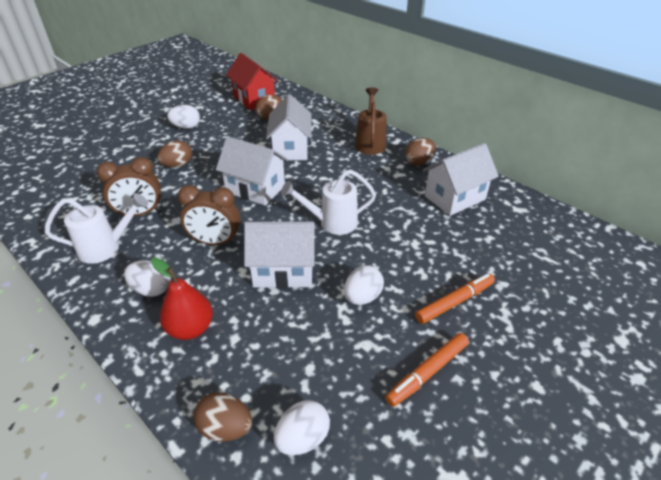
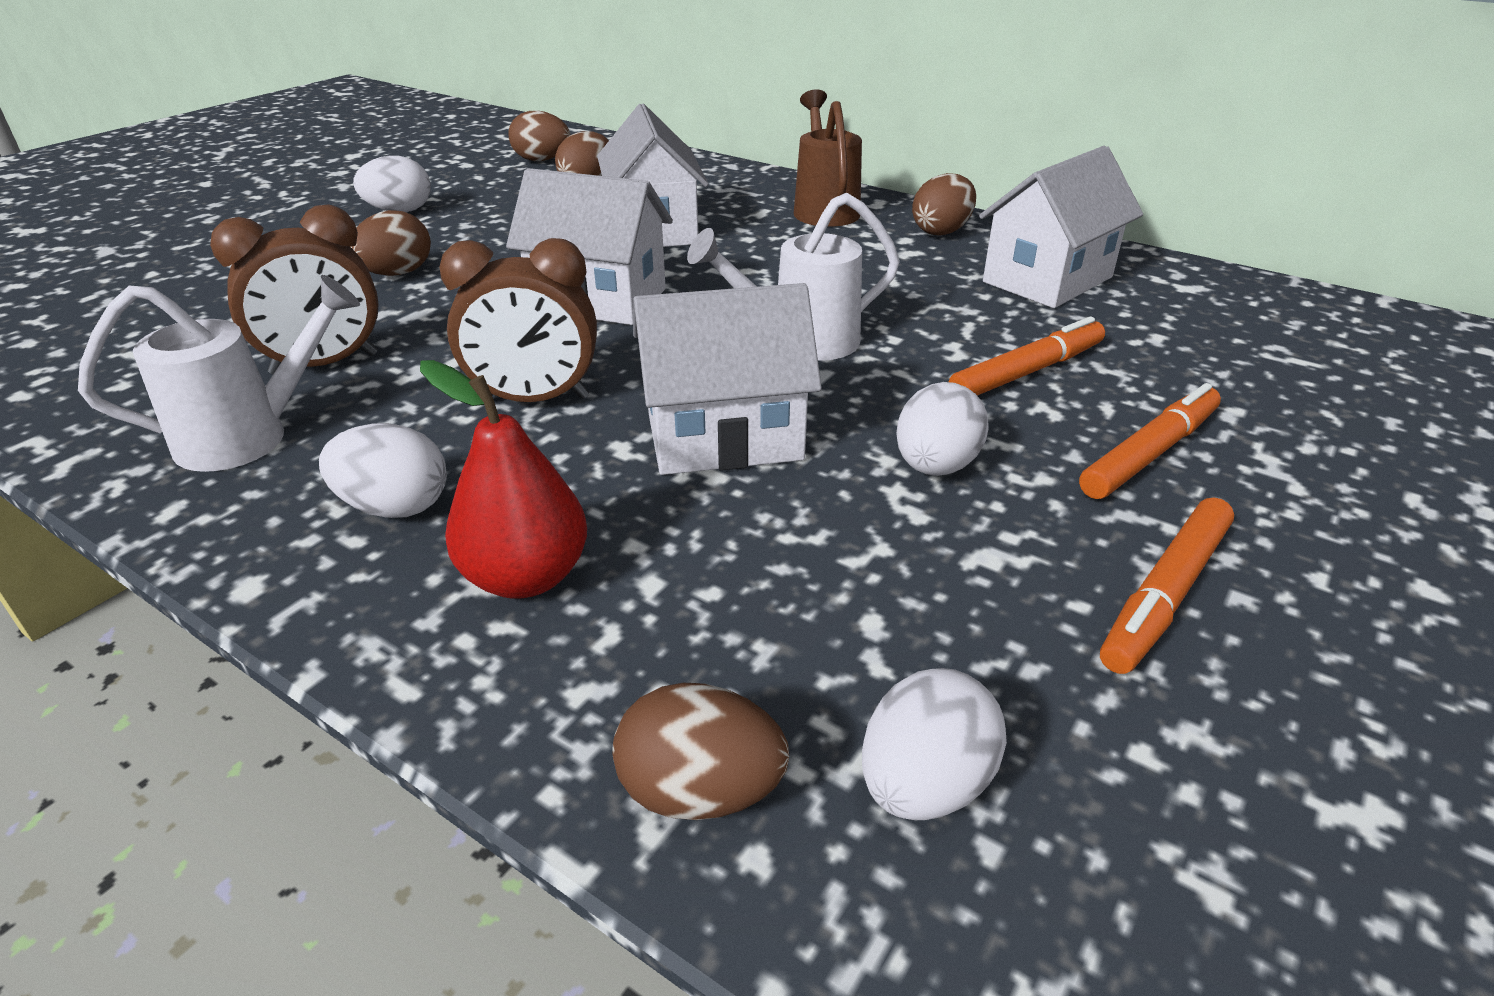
camera: 10 degrees left, 5 degrees down
red house [226,53,278,110] -> brown egg [508,110,570,161]
none -> orange marker [949,317,1105,396]

